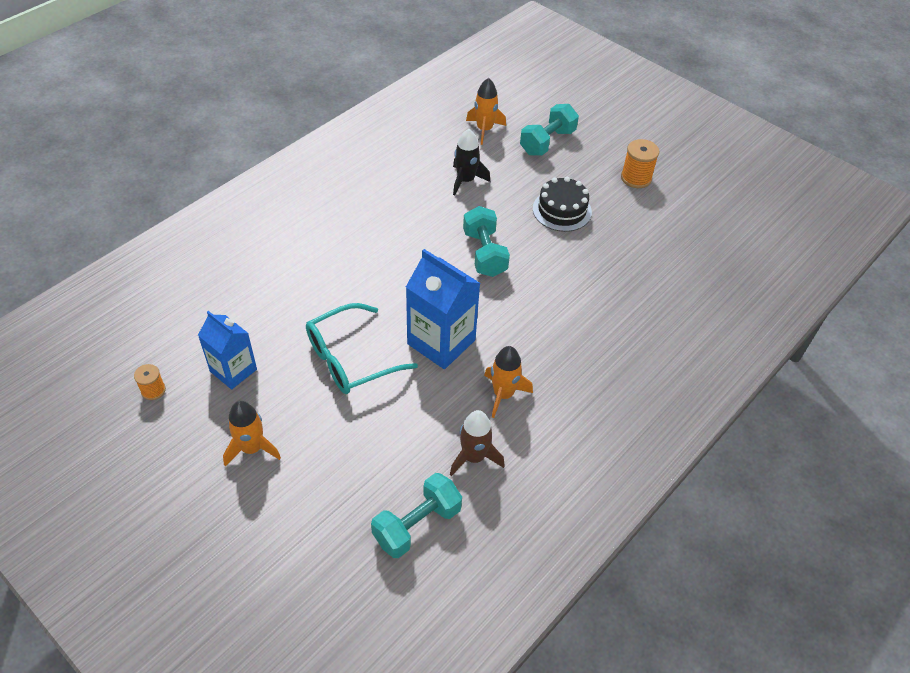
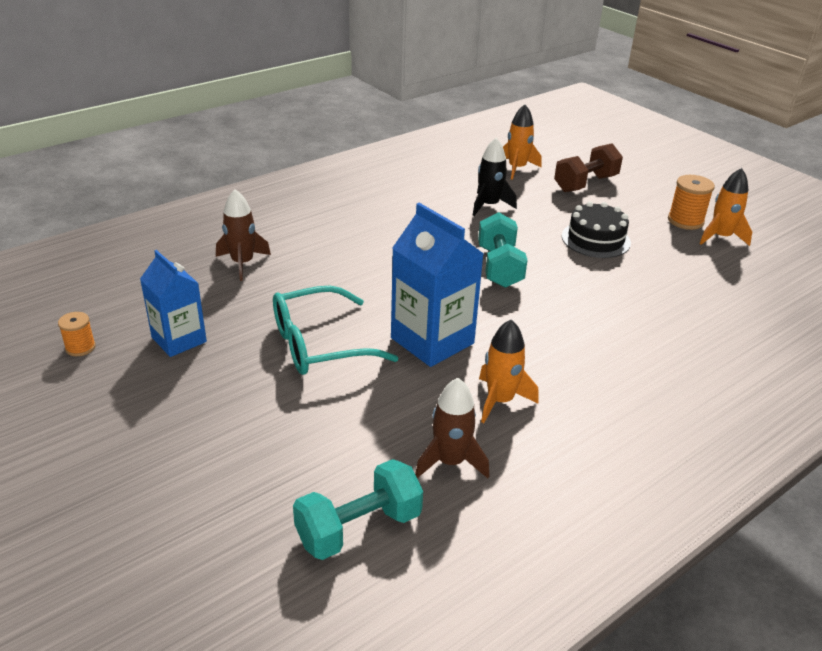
camera: 10 degrees right, 15 degrees down
orange rocket [223,401,281,466] -> orange rocket moved to [700,168,752,246]
turquoise dumbbell [520,104,579,156] -> brown dumbbell [554,143,623,192]
none -> brown rocket [216,189,271,281]

